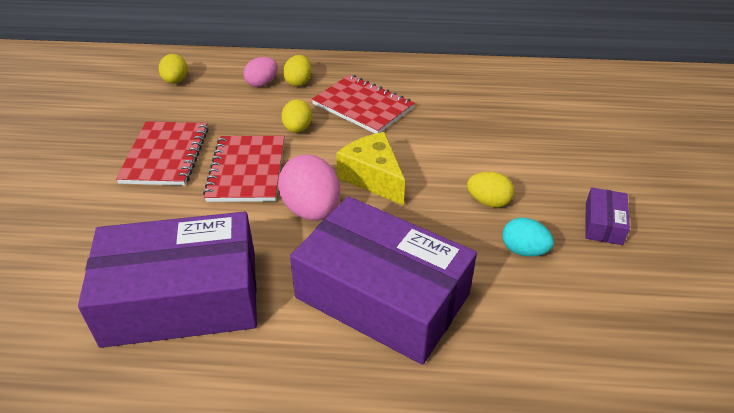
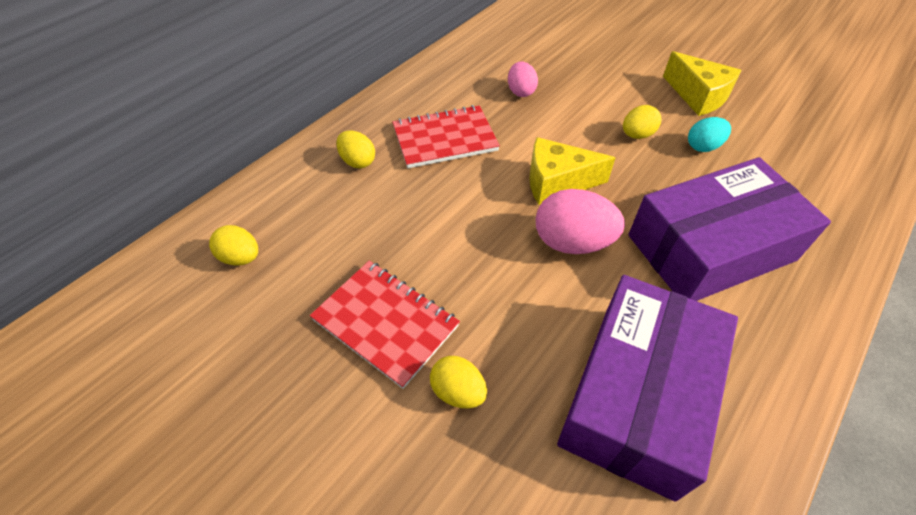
camera: 55 degrees left, 10 degrees up
red notebook [203,136,285,202] -> none
pink egg [243,57,278,87] -> pink egg moved to [508,61,538,97]
yellow egg [281,99,312,133] -> yellow egg moved to [430,356,487,408]
purple box [585,188,630,245] -> yellow cheese [663,51,742,116]

